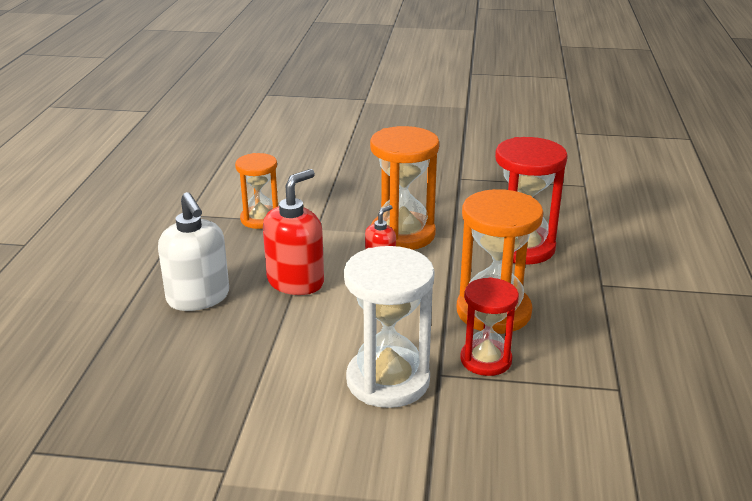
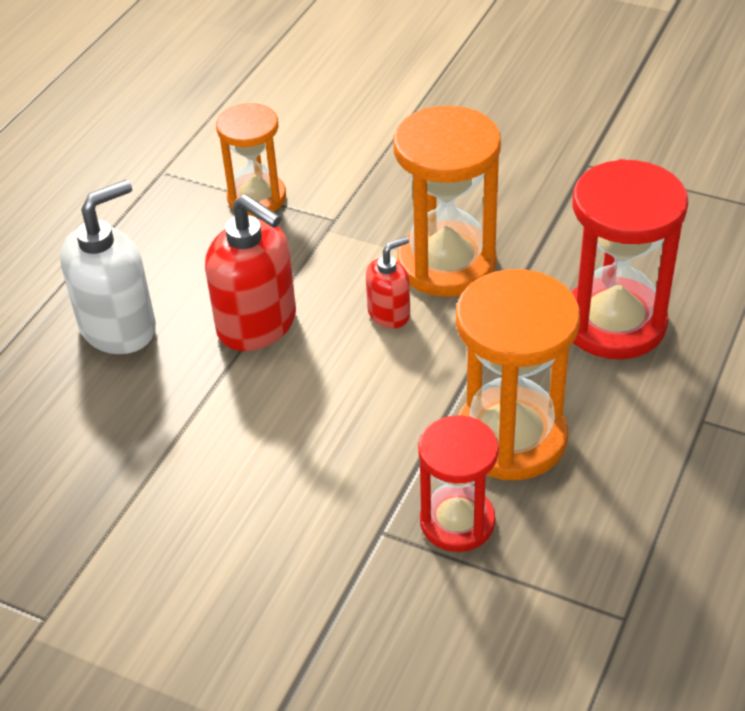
camera: 20 degrees right, 15 degrees up
white soap dispenser [158,192,229,311] -> white soap dispenser turned 120 degrees counterclockwise [60,180,156,354]
red soap dispenser [263,169,324,295] -> red soap dispenser turned 75 degrees clockwise [205,194,296,351]
white hourglass [344,246,435,408] -> none

